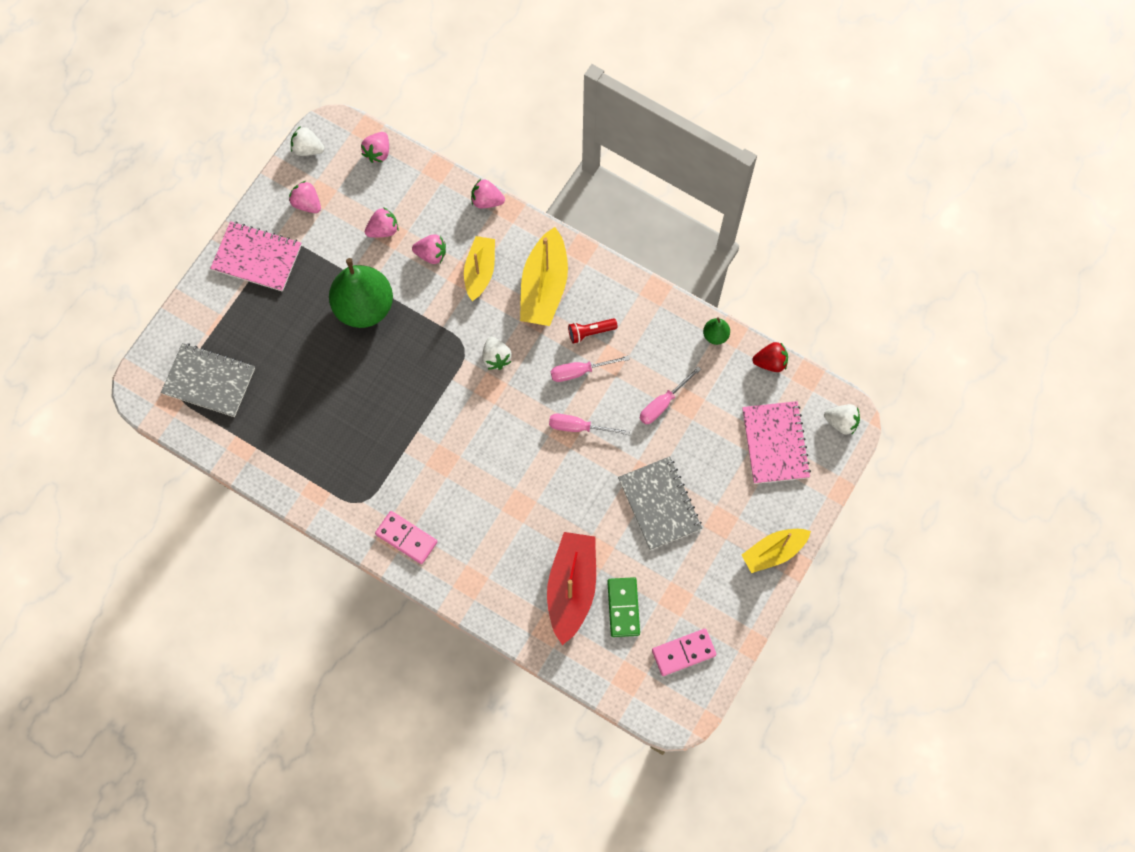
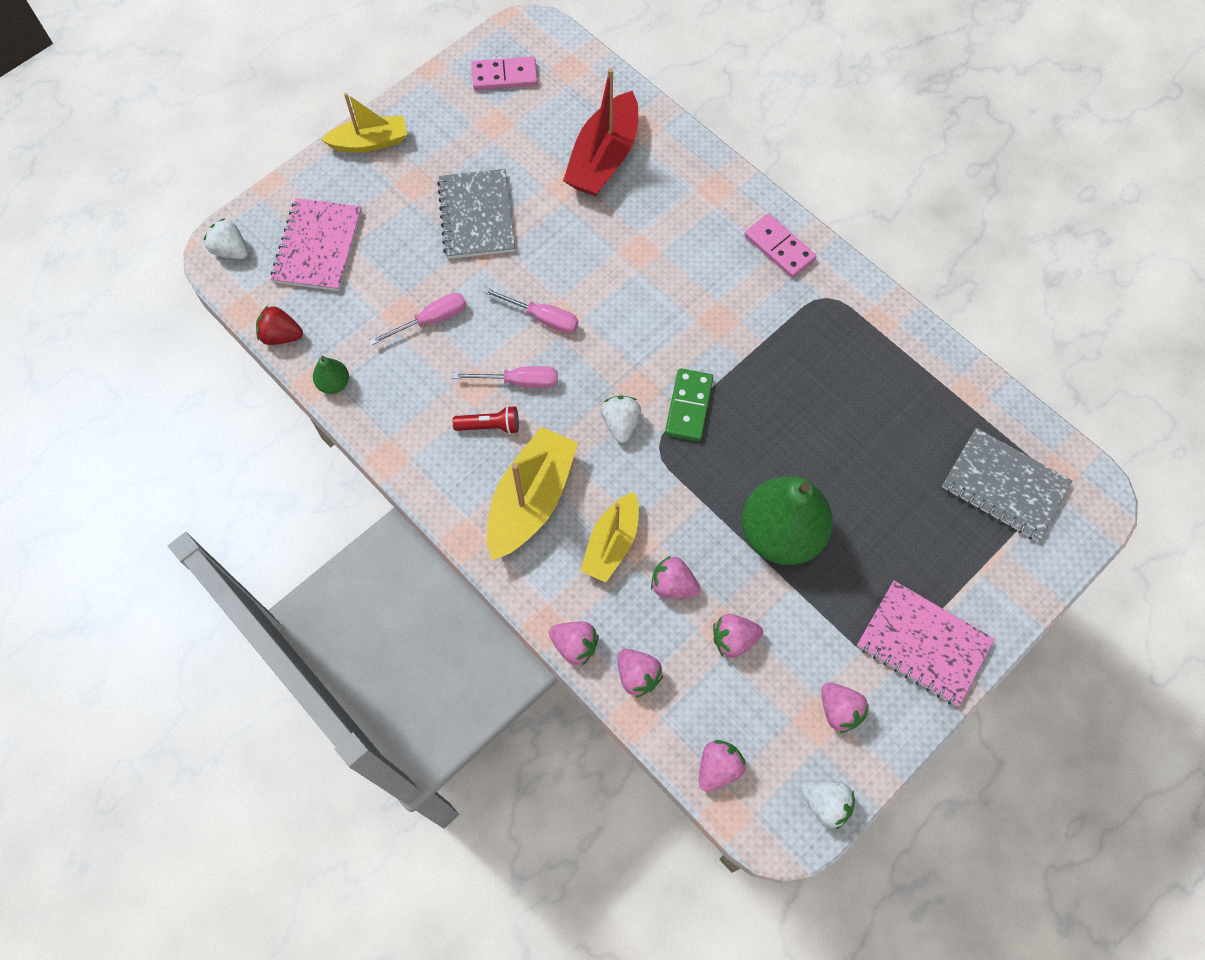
camera: 165 degrees left, 5 degrees down
green domino [607,577,640,637] -> green domino moved to [665,368,713,441]
none -> pink strawberry [617,649,663,698]

